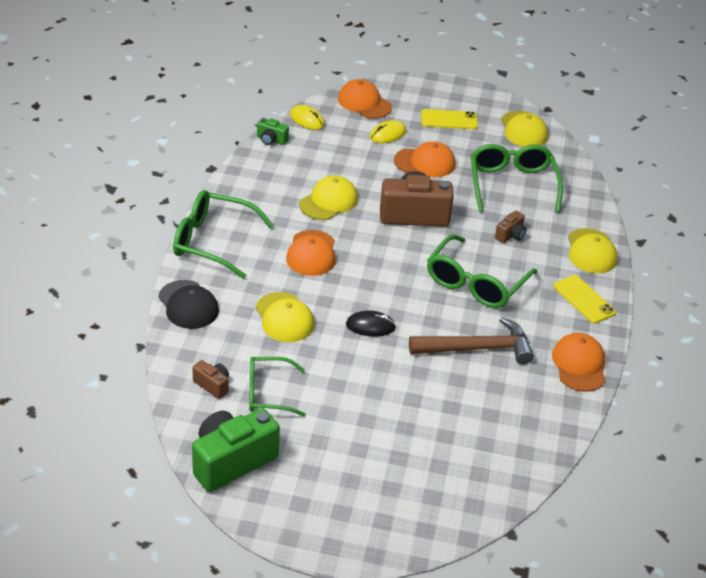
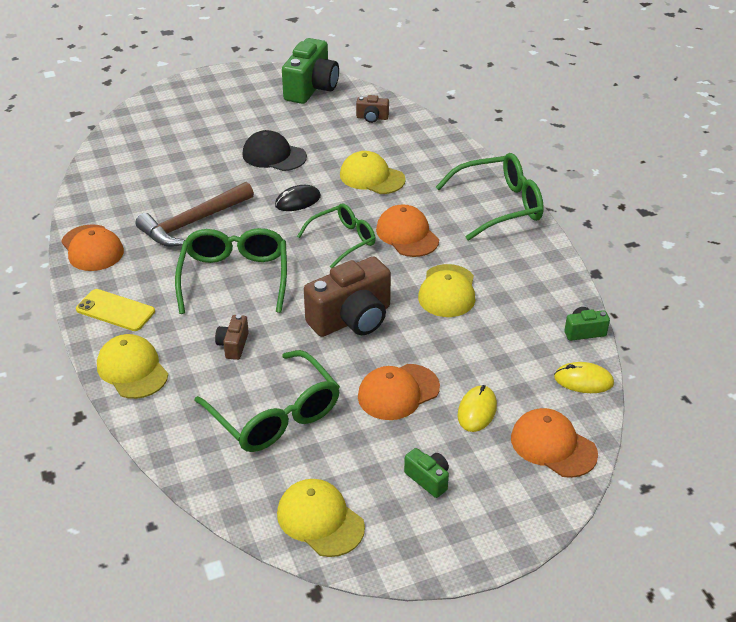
camera: 150 degrees right, 0 degrees up
black cap [158,280,219,329] -> black cap moved to [242,130,307,171]
green glasses [249,357,306,417] -> green glasses moved to [297,203,376,268]
orange cap [338,79,392,119] -> orange cap turned 150 degrees counterclockwise [511,408,598,478]
yellow phone [421,109,478,129] -> green camera [404,448,449,498]

